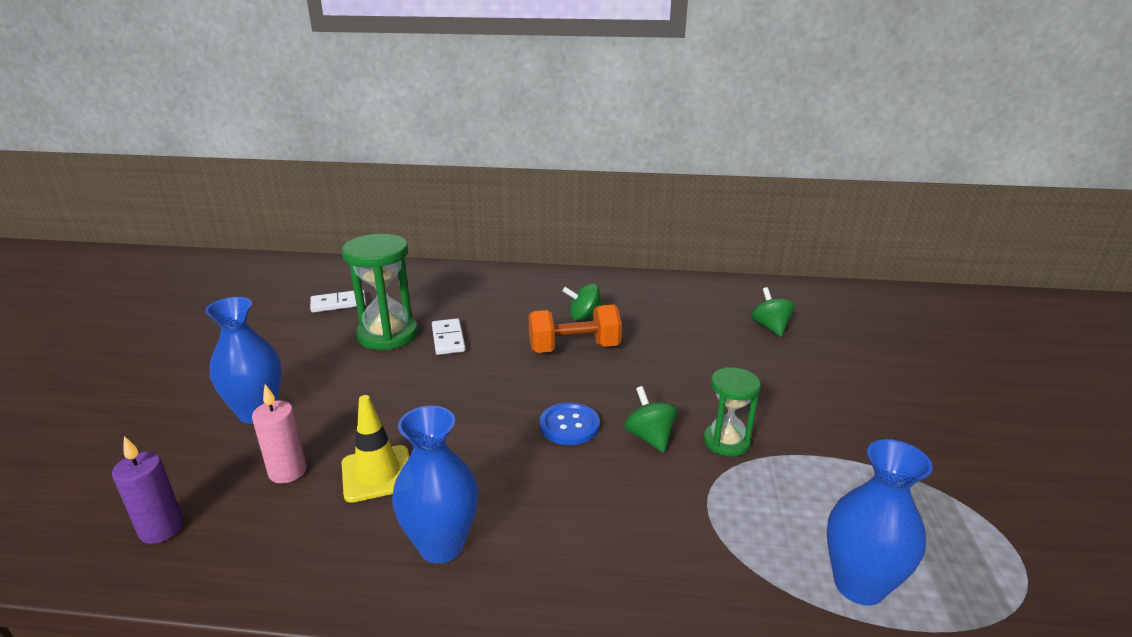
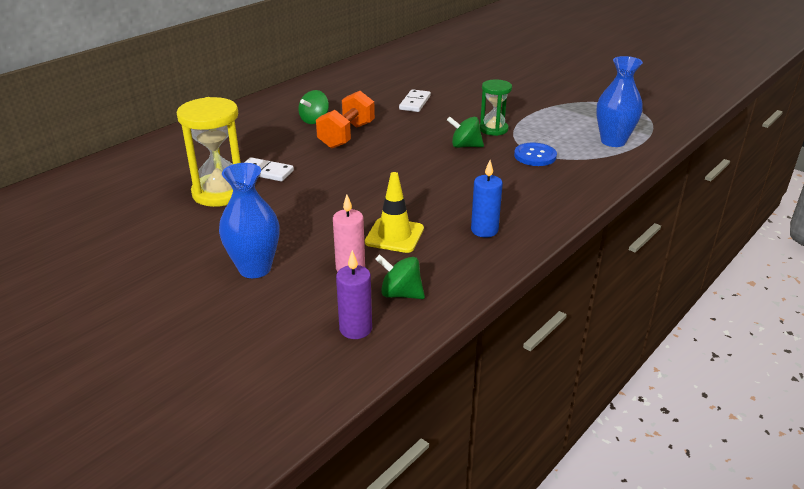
camera: 55 degrees left, 5 degrees up
white domino [310,290,366,313] -> white domino moved to [399,89,431,112]
green hourglass [342,234,418,350] -> yellow hourglass [177,97,241,207]
blue vase [392,406,478,563] -> blue candle [471,160,503,237]
blue button [540,402,600,445] -> blue button moved to [514,142,557,166]
green spinning top [751,287,795,337] -> green spinning top moved to [375,254,425,299]

